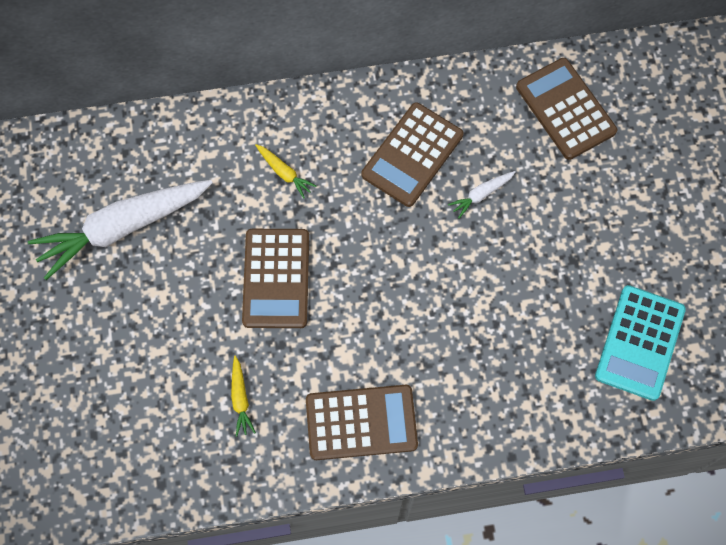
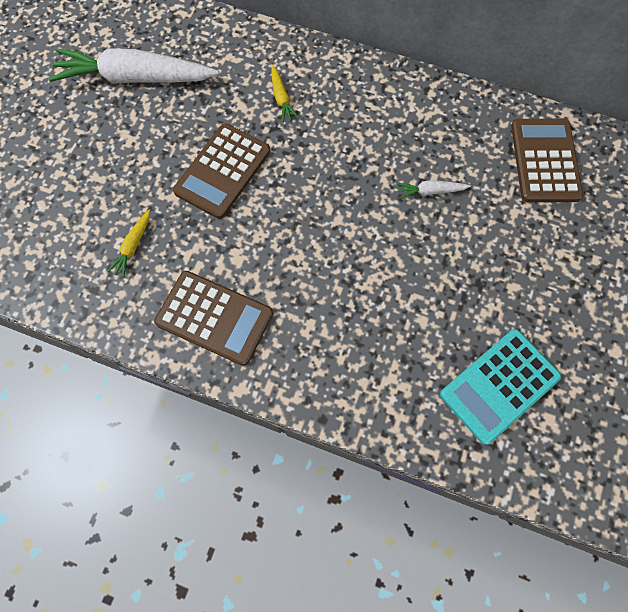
camera: 30 degrees right, 0 degrees up
brown calculator [361,102,464,207] -> none

